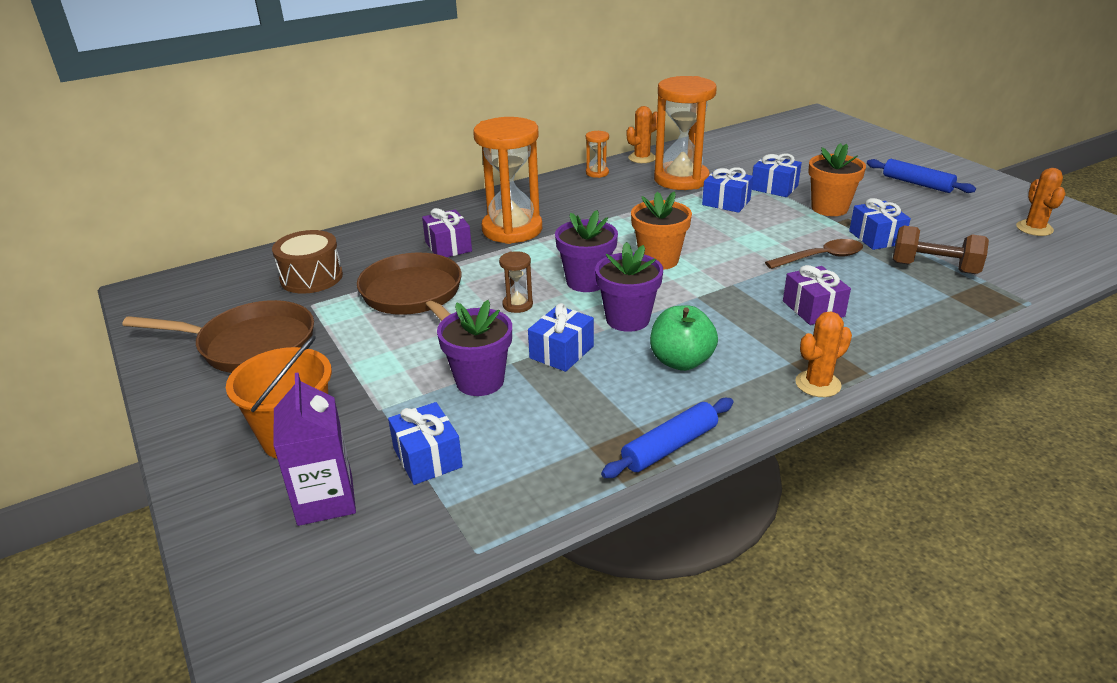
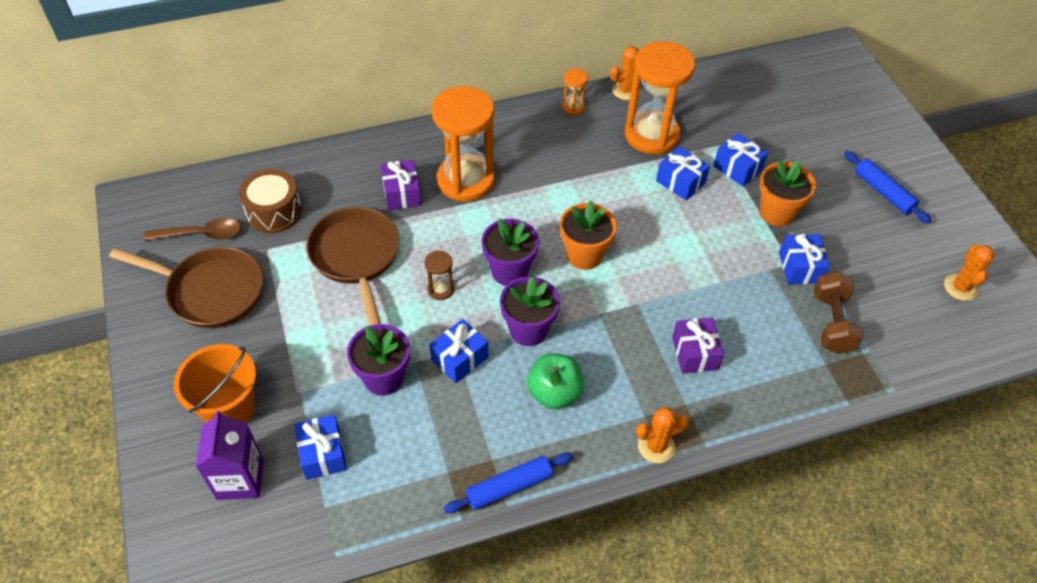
camera: 10 degrees right, 20 degrees up
brown spoon [765,239,863,269] -> brown spoon moved to [144,218,241,241]
brown dumbbell [892,226,989,274] -> brown dumbbell turned 60 degrees clockwise [813,271,864,354]

